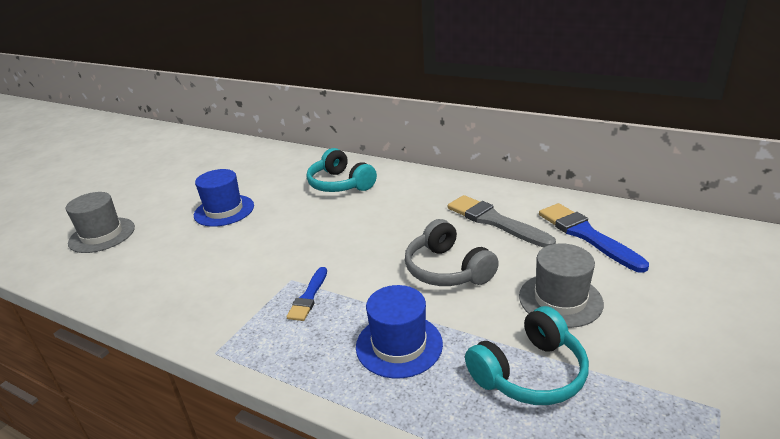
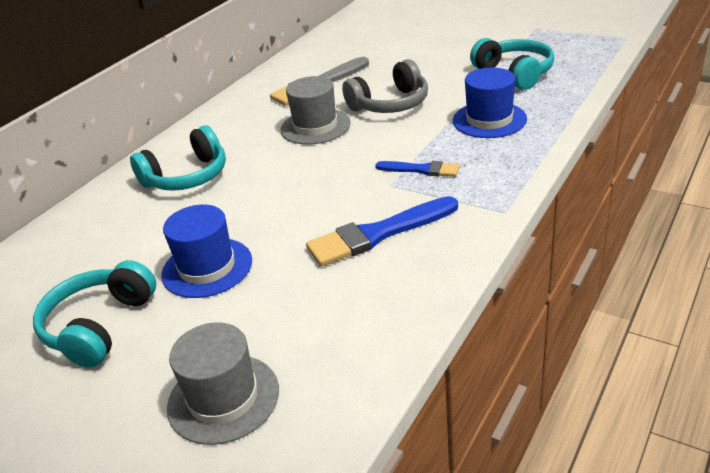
camera: 85 degrees left, 5 degrees up
grey hat [519,243,604,328] -> grey hat moved to [280,76,351,145]
blue brush [539,203,649,273] -> blue brush moved to [306,196,458,266]
none -> turquoise headphones [33,260,156,368]

